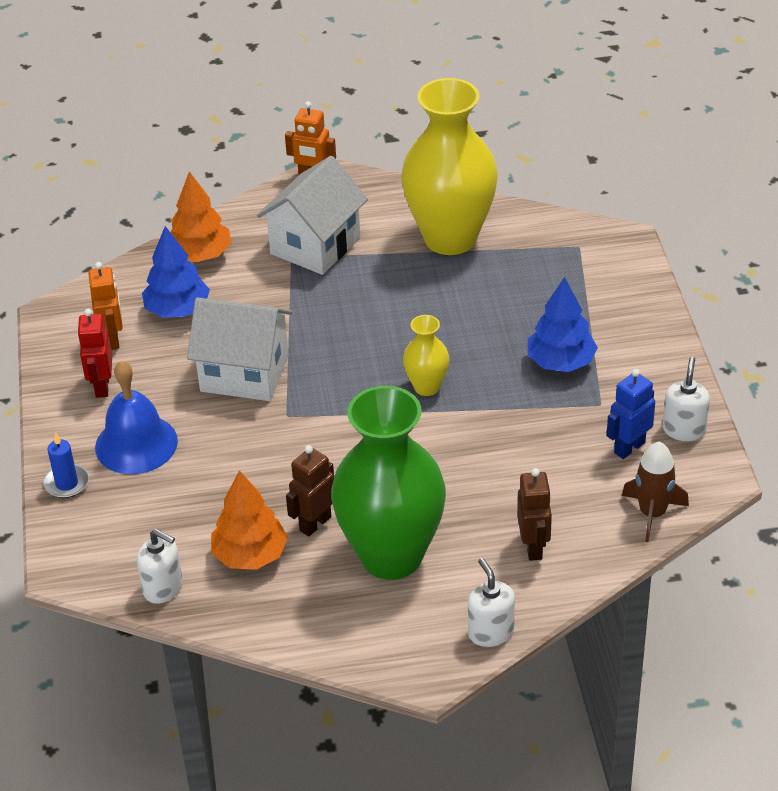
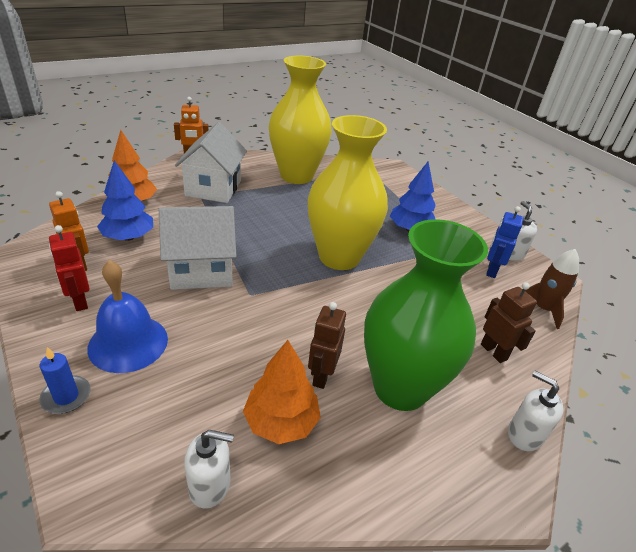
camera: 30 degrees left, 5 degrees down
yellow vase [403,315,449,396] -> yellow vase [308,115,388,270], size x2.22

